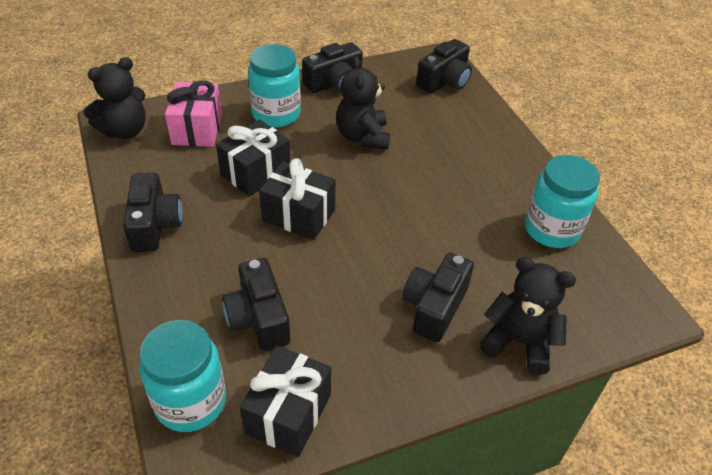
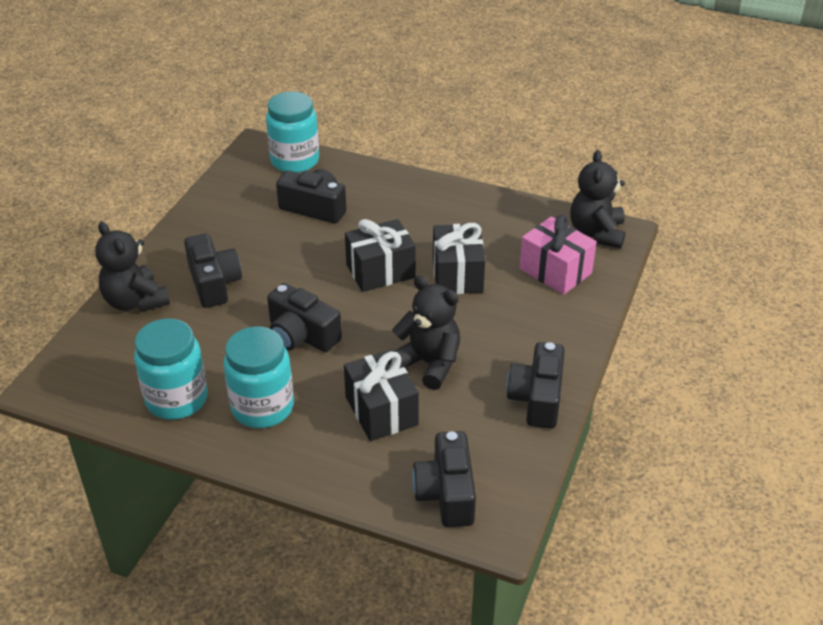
camera: 135 degrees right, 5 degrees down
black camera [123,173,183,252] -> black camera moved to [267,283,342,352]
black gift [240,346,331,457] -> black gift moved to [344,349,419,441]
turquoise jar [248,44,301,128] -> turquoise jar moved to [224,326,294,428]
black teddy bear [480,257,576,375] -> black teddy bear turned 75 degrees clockwise [95,221,170,312]

